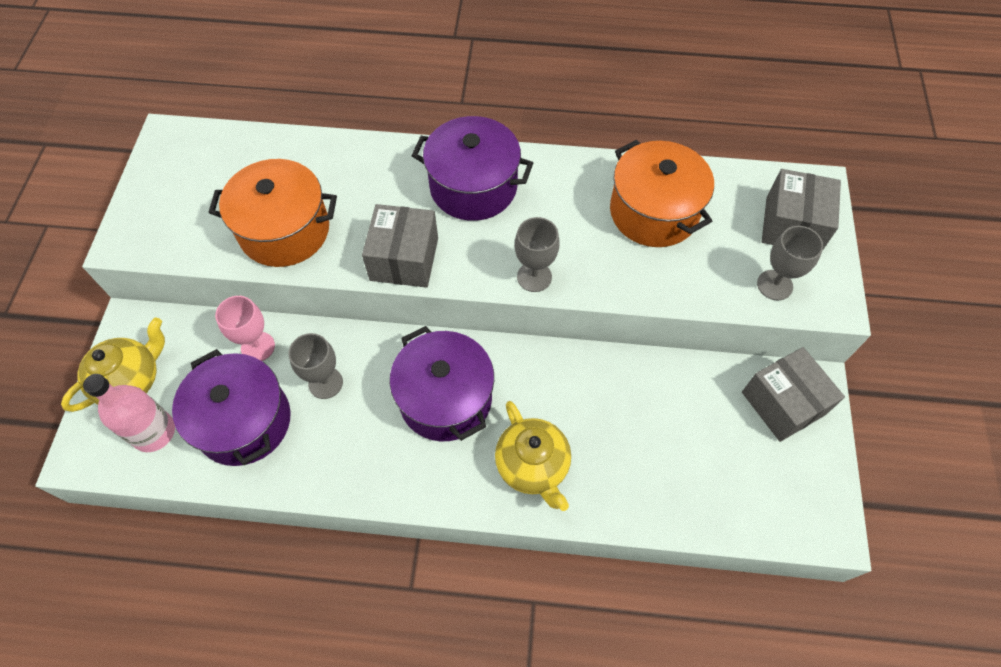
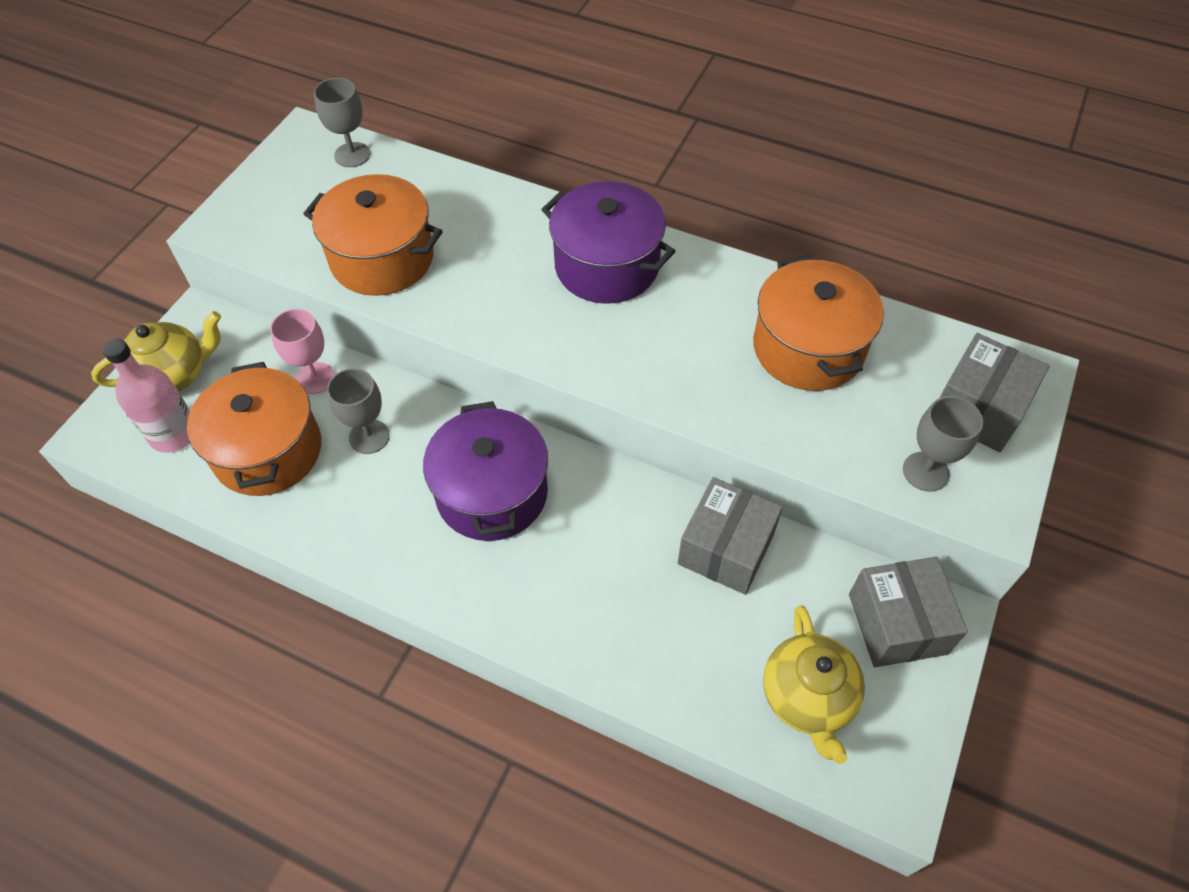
camera: 20 degrees right, 5 degrees down
purple pot [172,349,291,466] -> orange pot [187,362,321,496]
grey box [362,204,438,288] -> grey box moved to [678,477,783,595]
yellow teapot [495,401,571,511] -> yellow teapot moved to [763,605,865,764]
grey goblet [515,217,560,292] -> grey goblet moved to [314,78,370,167]

